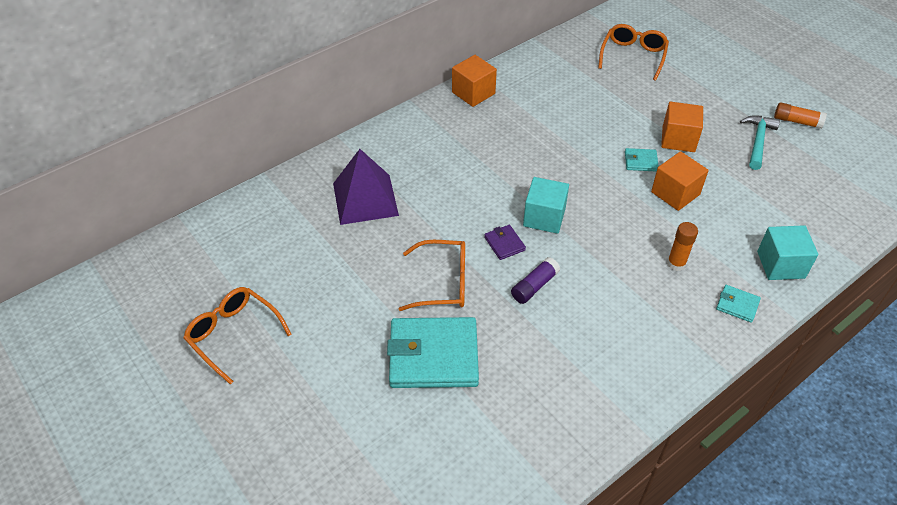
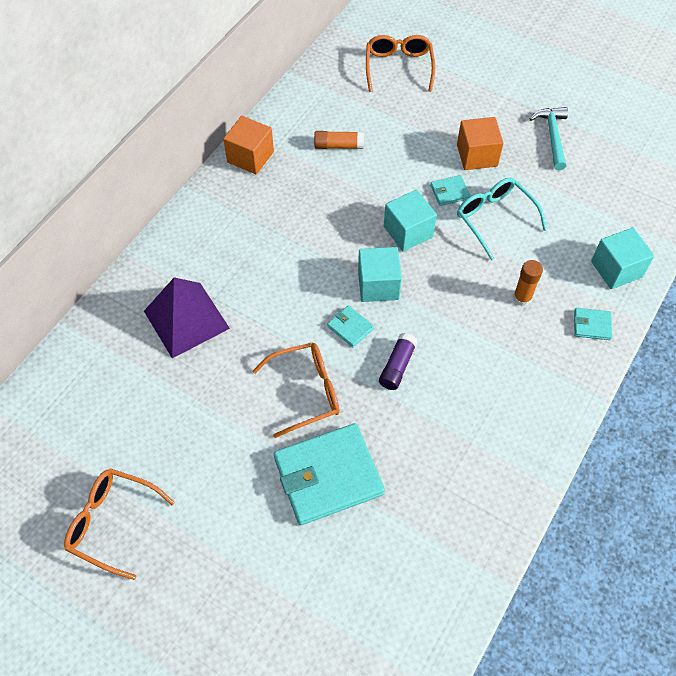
camera: 20 degrees left, 10 degrees up
purple wallet [484,225,526,260] -> turquoise wallet [327,305,374,348]
orange cube [651,151,709,211] -> turquoise glasses [457,177,547,261]
orange glue stick [774,102,827,129] -> orange glue stick moved to [314,131,364,149]
none -> turquoise cube [384,190,437,252]

